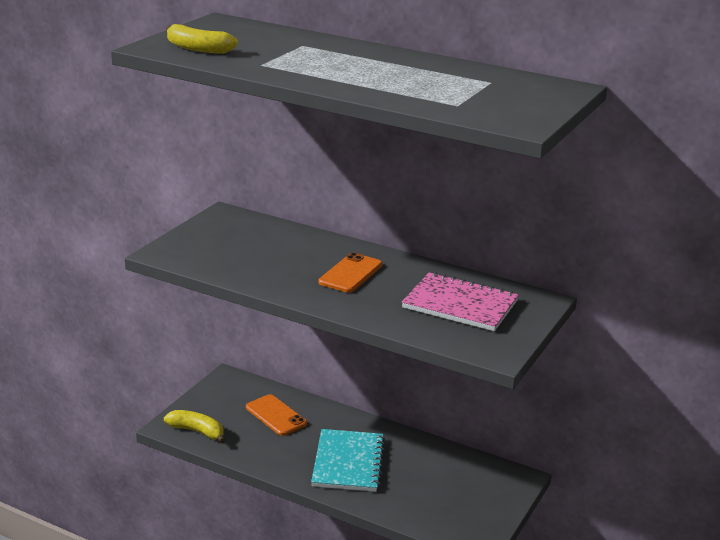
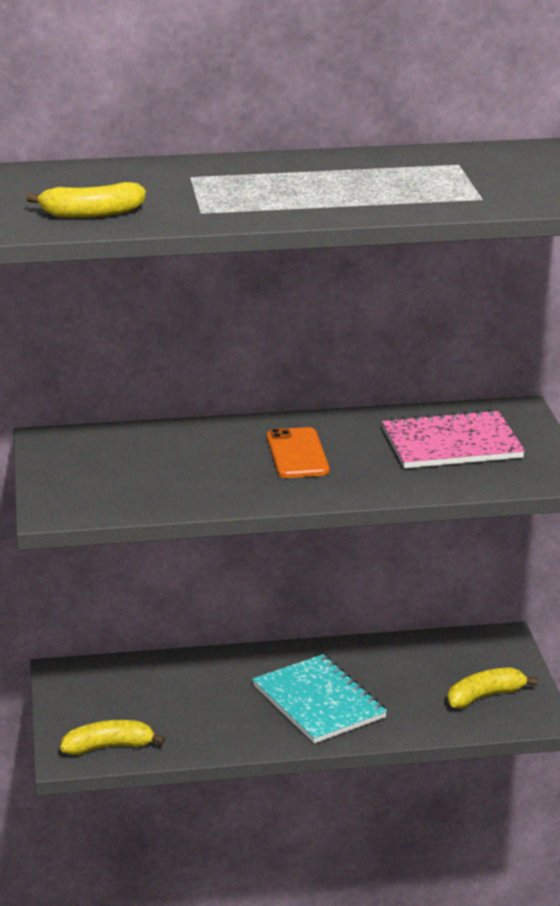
camera: 35 degrees left, 0 degrees up
orange phone [246,394,307,436] -> none
none -> yellow banana [447,667,538,709]

